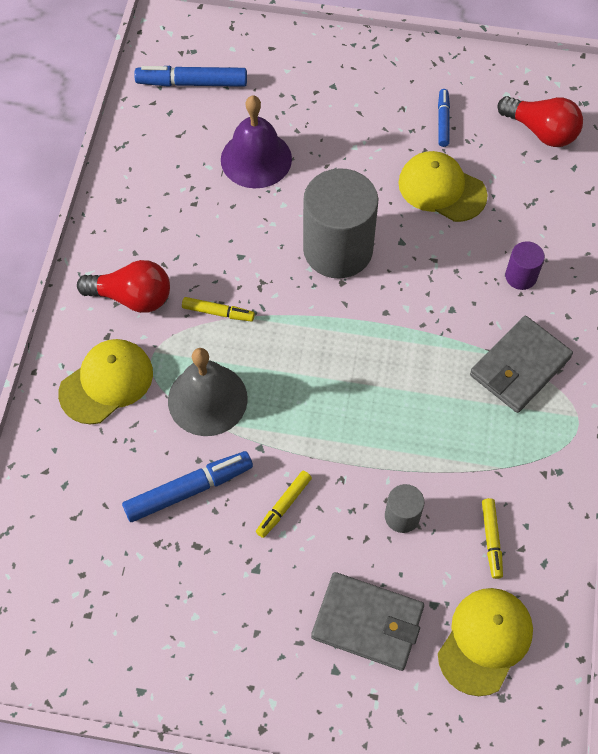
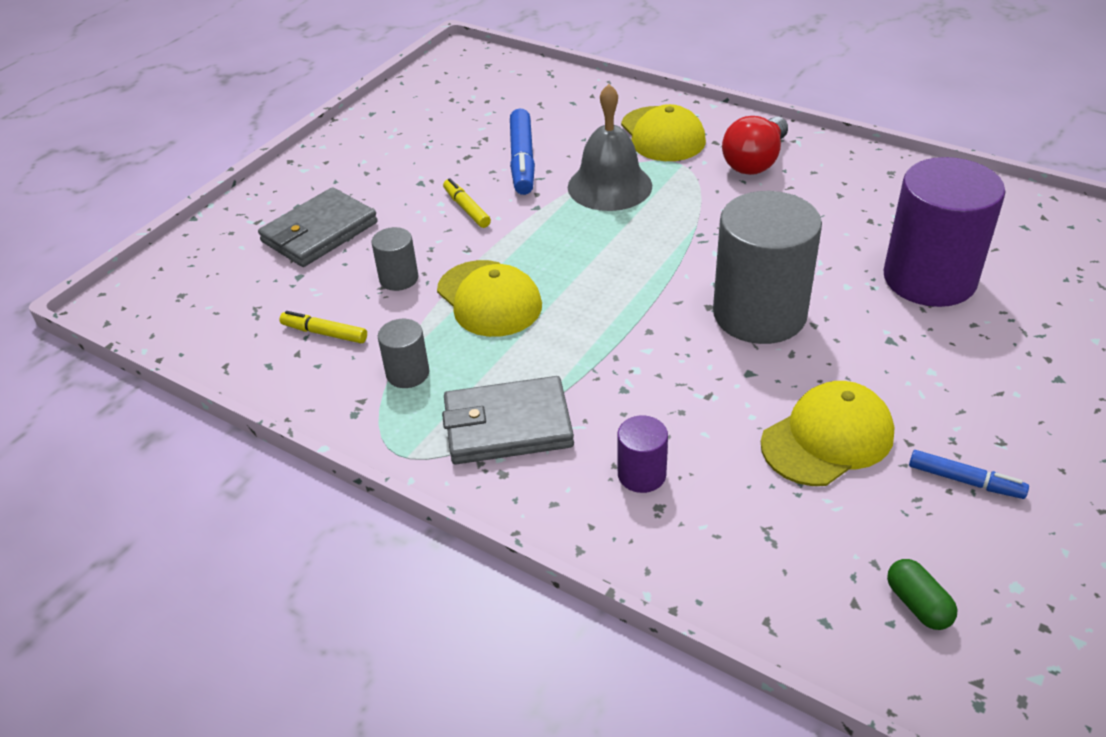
camera: 115 degrees right, 20 degrees down
blue marker [134,66,247,87] -> none
yellow marker [182,297,255,322] -> none
purple bell [221,95,292,188] -> purple cylinder [884,157,1006,307]
yellow cap [438,588,533,696] -> yellow cap moved to [437,260,542,337]
grey wallet [470,316,573,413] -> grey wallet turned 75 degrees counterclockwise [442,376,574,464]
red light bulb [497,96,583,147] -> green capsule [887,559,957,630]
none -> grey cylinder [378,319,429,388]

